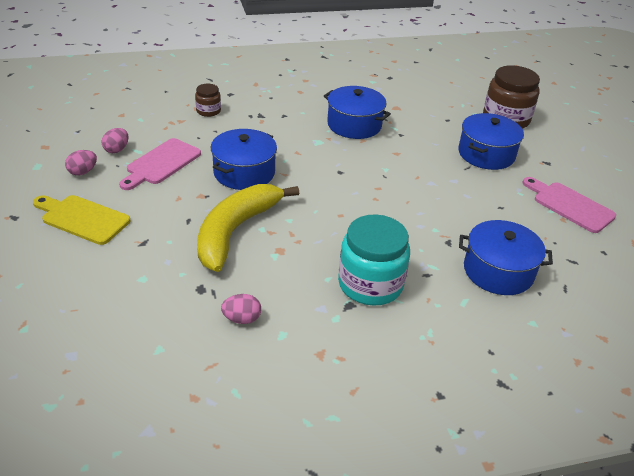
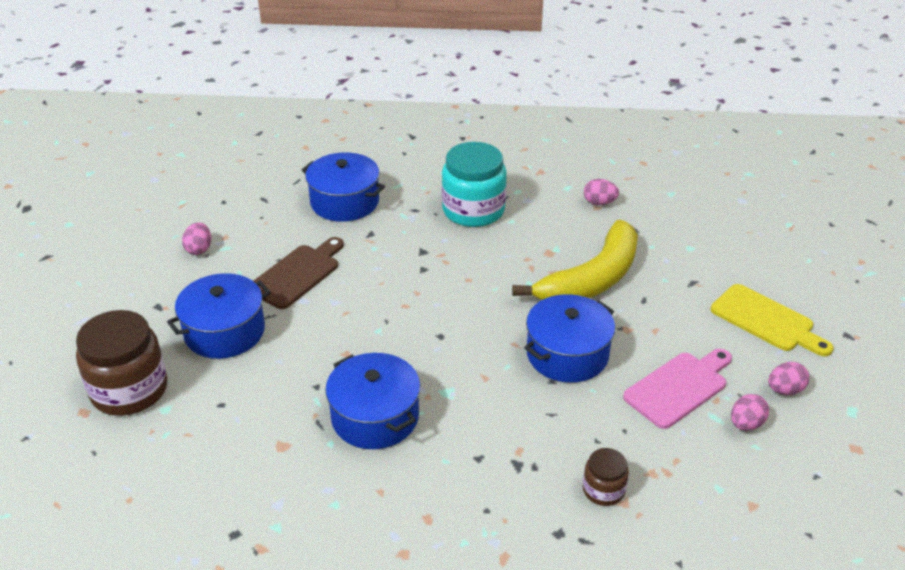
camera: 160 degrees left, 0 degrees up
pink cutting board [523,177,616,233] -> pink egg [182,222,211,255]
none -> brown cutting board [254,237,344,309]

